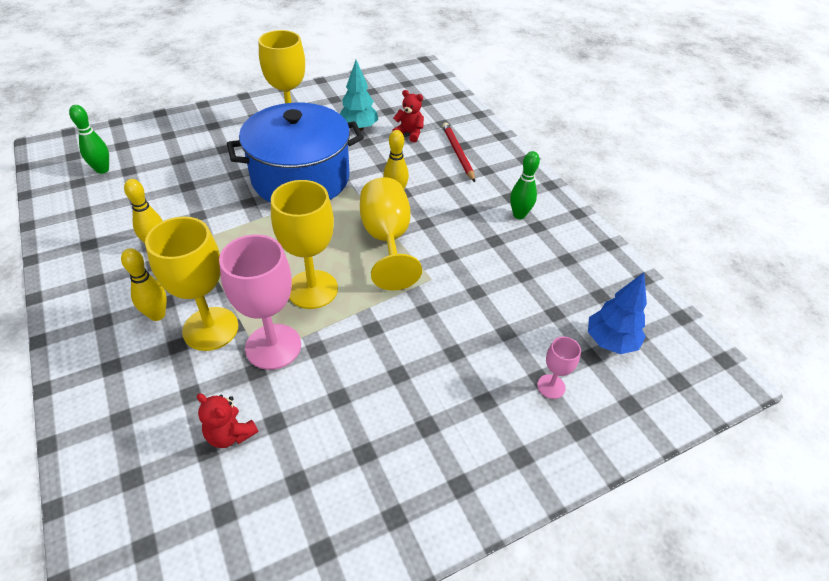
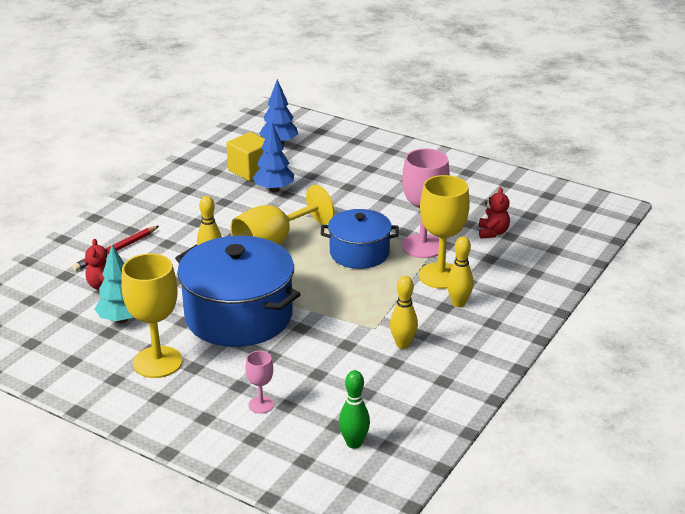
camera: 120 degrees left, 15 degrees down
yellow goblet [271,180,338,309] -> blue pot [321,209,399,269]
green bowling pin [510,151,540,219] -> none
pink goblet [537,337,581,399] -> pink goblet moved to [245,351,274,414]
none -> yellow cube [226,132,265,181]
none -> blue tree [253,123,294,192]

